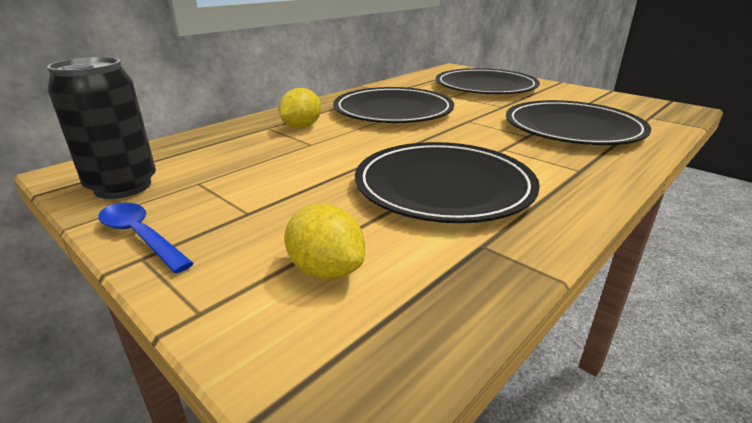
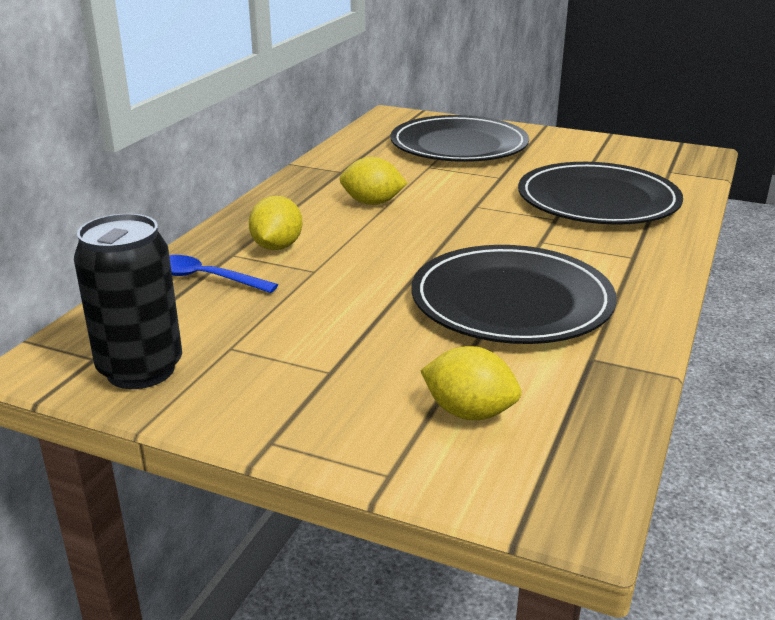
camera: 20 degrees left, 0 degrees up
blue spoon [98,203,194,273] -> blue spoon moved to [169,255,278,293]
black plate [333,87,454,123] -> yellow lemon [340,157,407,205]

